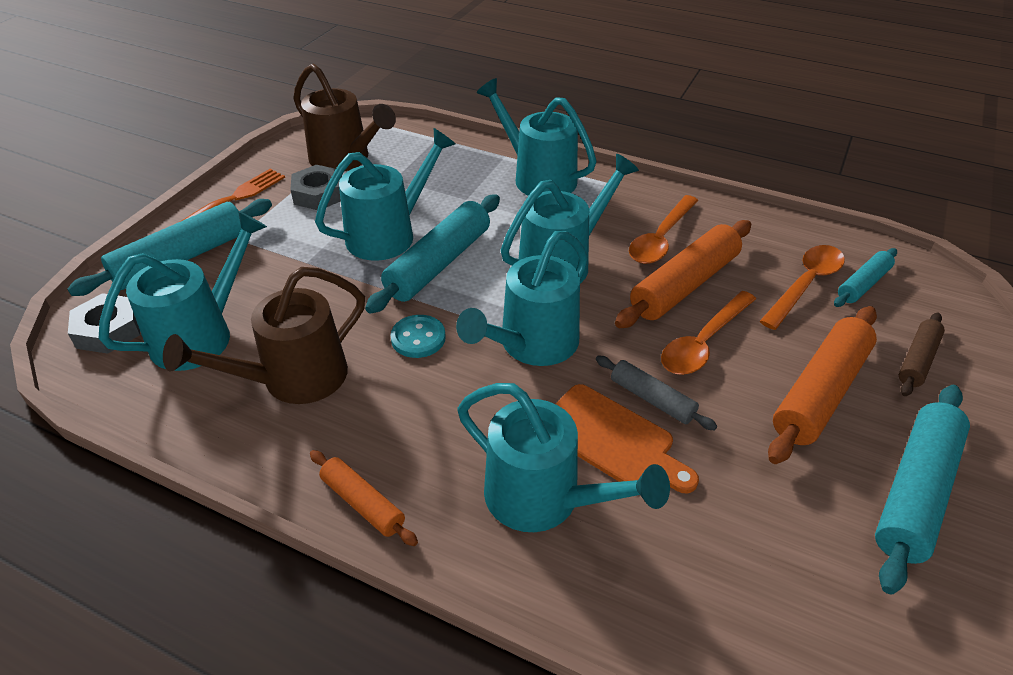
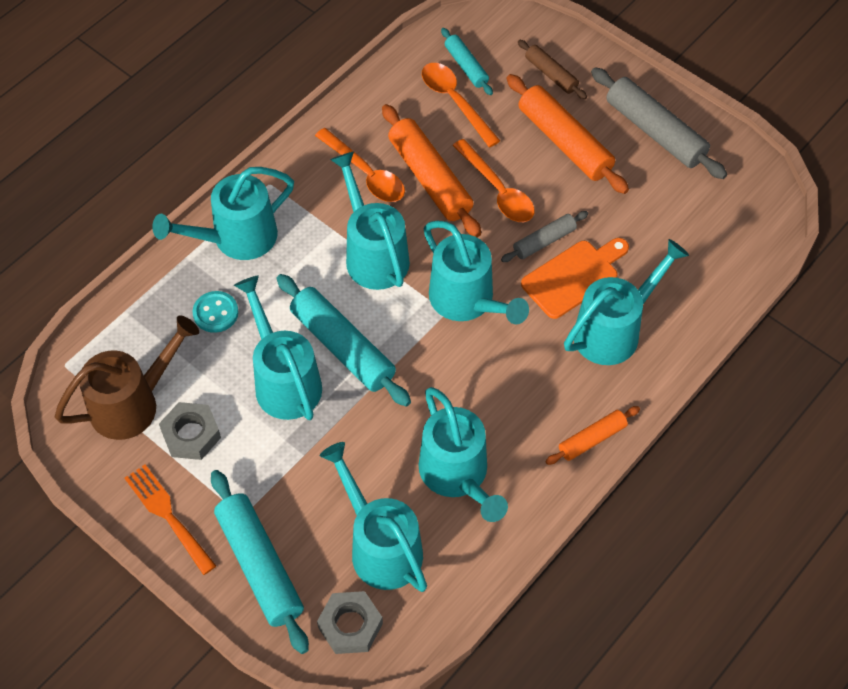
camera: 75 degrees left, 15 degrees up
brown watering can [163,267,365,404] -> turquoise watering can [419,387,508,522]
turquoise button [391,315,446,358] -> turquoise button moved to [193,291,238,333]
turquoise rolling pin [875,385,970,595] -> grey rolling pin [591,67,727,179]

